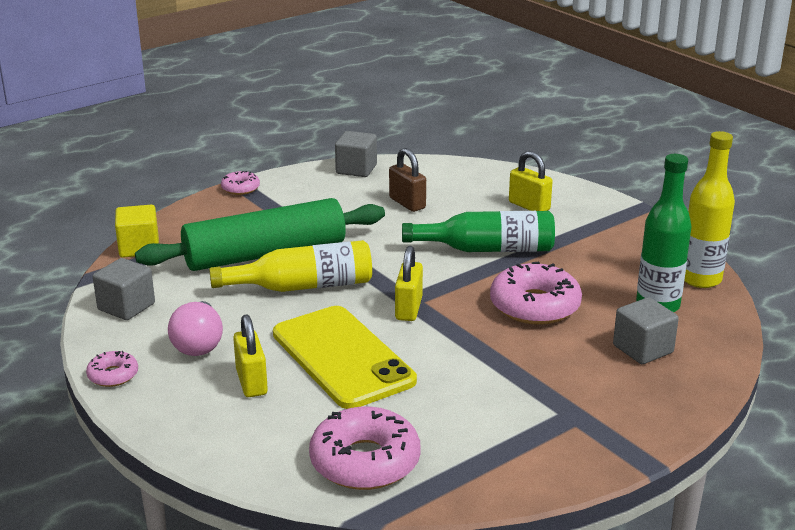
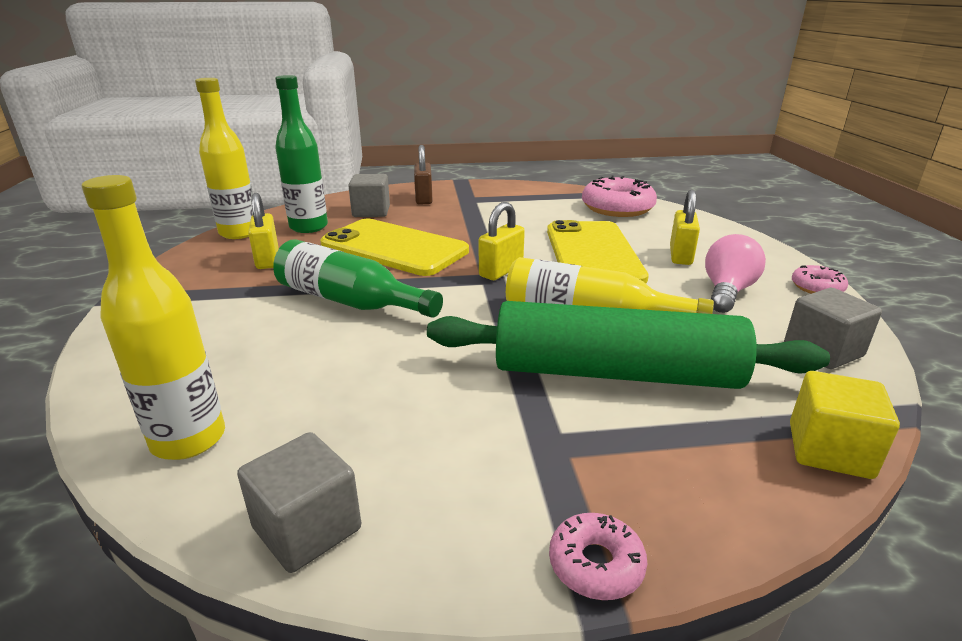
camera: 150 degrees left, 0 degrees up
brown padlock [389,148,426,212] -> brown padlock moved to [414,145,433,204]
pink donut [490,262,582,325] -> yellow phone [320,219,469,276]
yellow padlock [509,151,553,211] -> yellow padlock moved to [248,193,279,269]
none -> yellow bottle [81,175,225,460]

